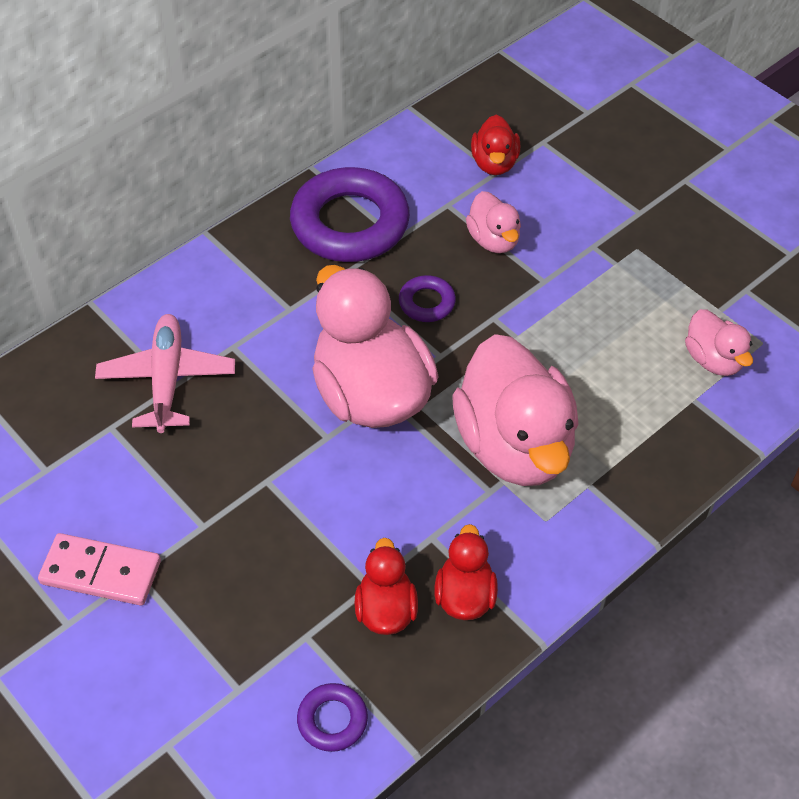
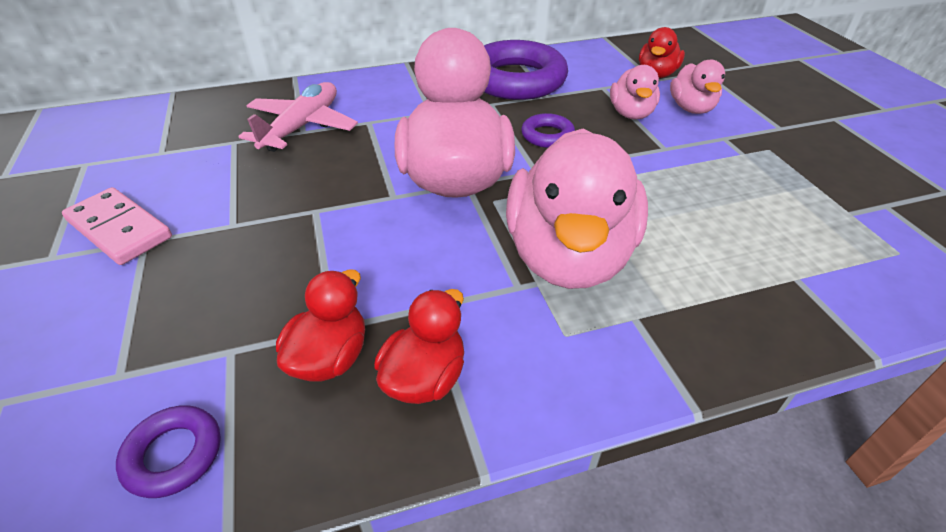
camera: 25 degrees right, 10 degrees down
pink duck [685,309,753,376] -> pink duck moved to [670,60,725,114]

